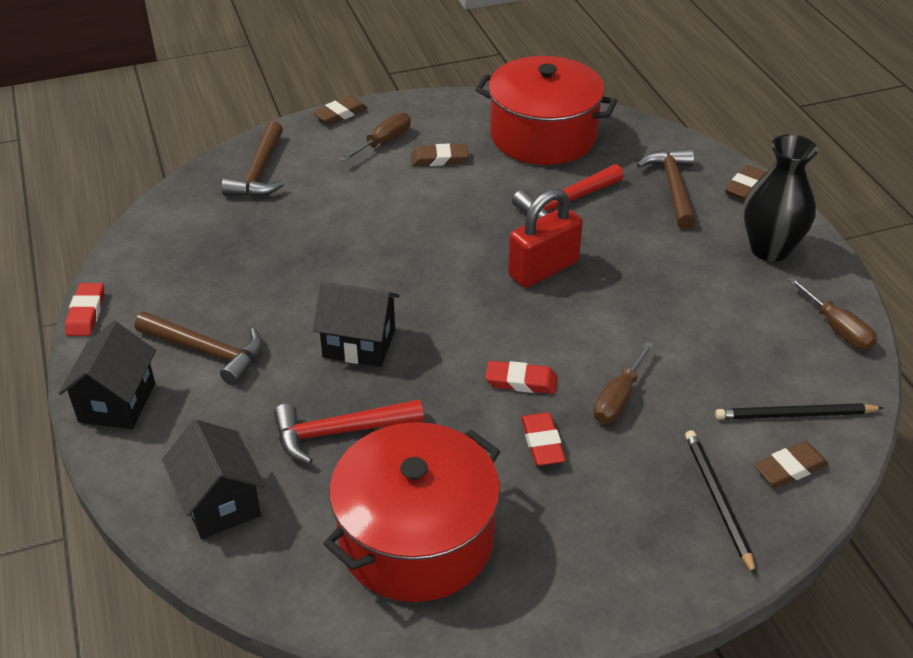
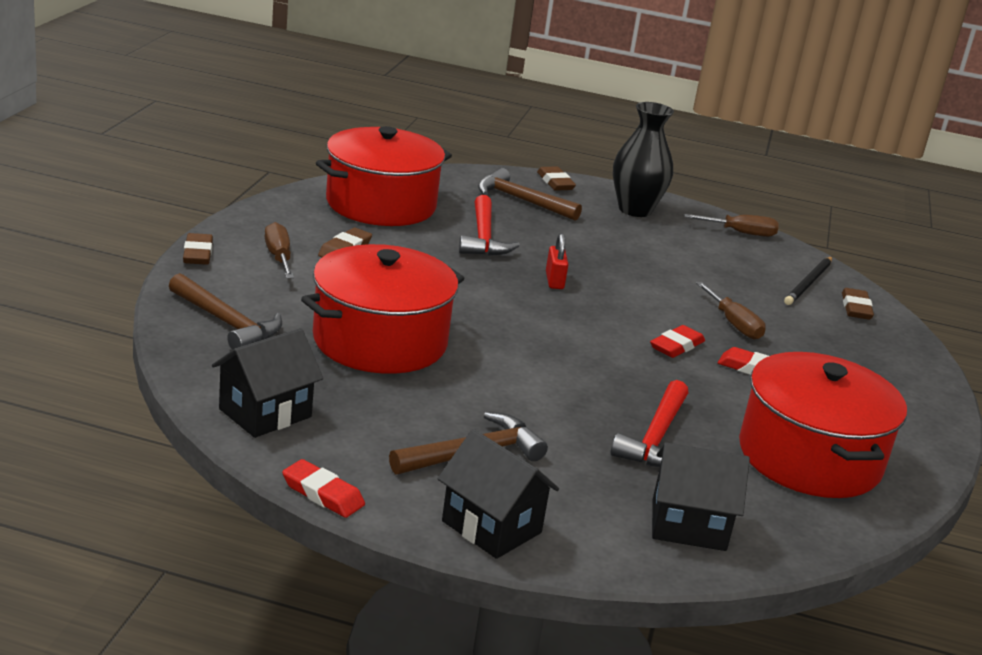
camera: 60 degrees left, 15 degrees down
black house [313,282,400,367] -> black house moved to [212,328,323,438]
red padlock [508,188,583,288] -> red padlock [546,233,568,289], size x0.55
black pencil [685,430,756,576] -> none
none -> red pot [301,244,465,374]

